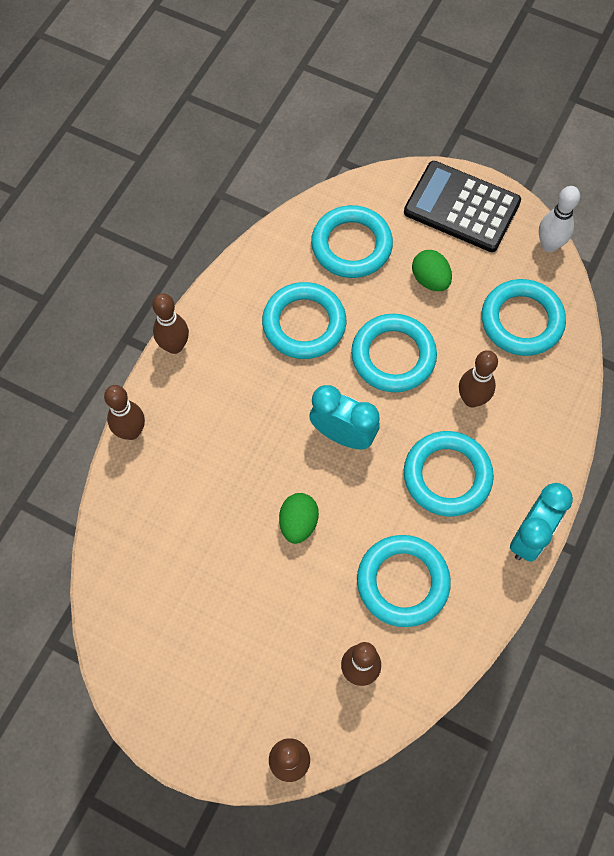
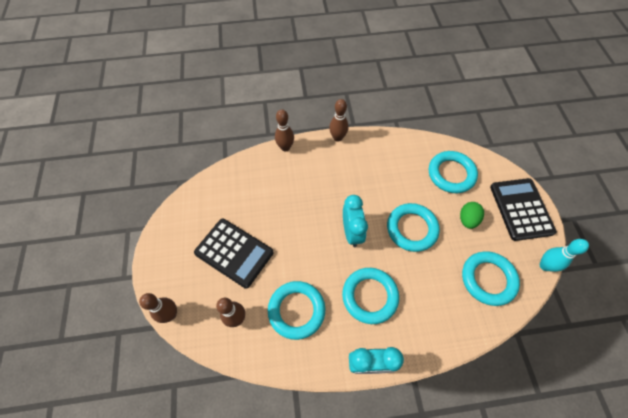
camera: 55 degrees right, 5 degrees down
turquoise ring [262,282,346,359] -> none
green egg [279,493,319,544] -> none
brown bowling pin [459,350,498,407] -> none
white bowling pin [539,186,580,252] -> turquoise bowling pin [540,239,589,272]
none -> black calculator [194,219,273,289]

